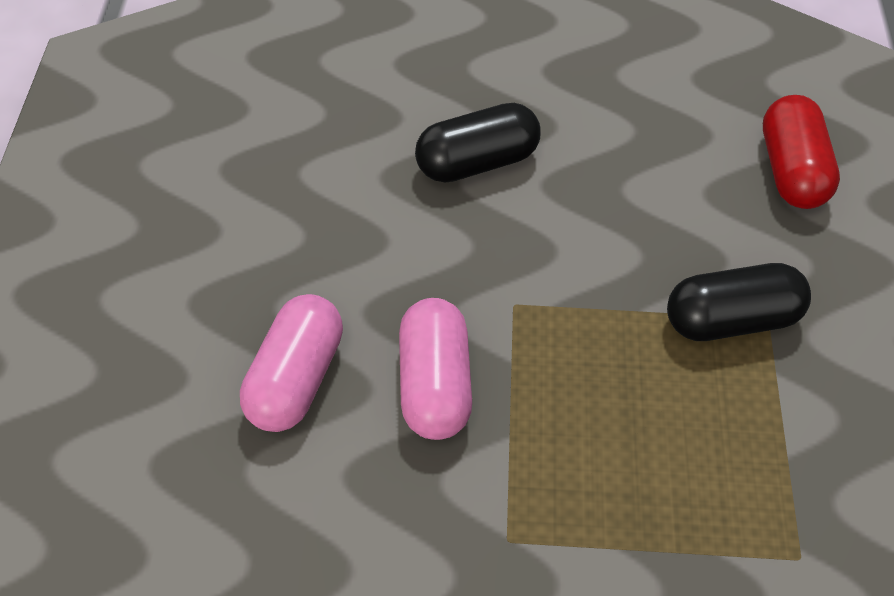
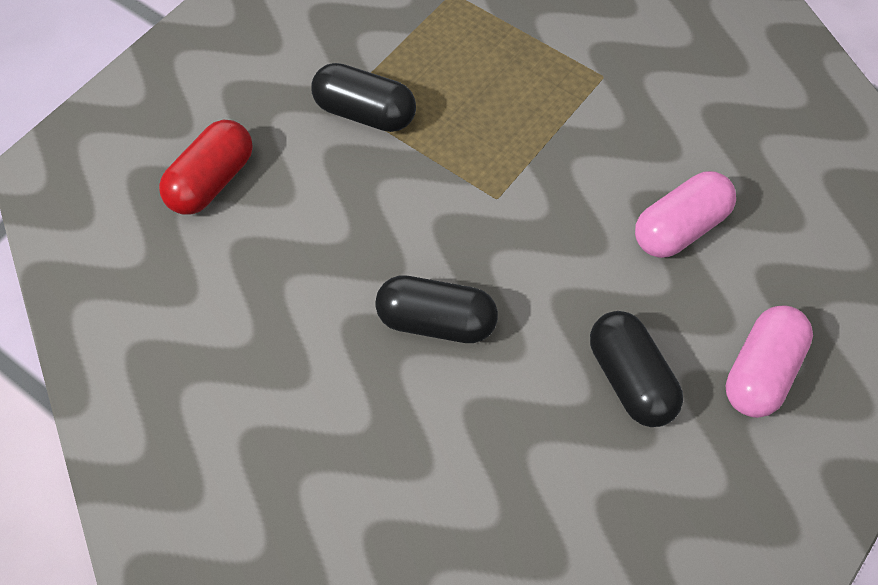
camera: 145 degrees left, 5 degrees up
pink capsule [399,298,472,440] -> pink capsule moved to [726,306,813,418]
none -> black capsule [590,311,683,427]

